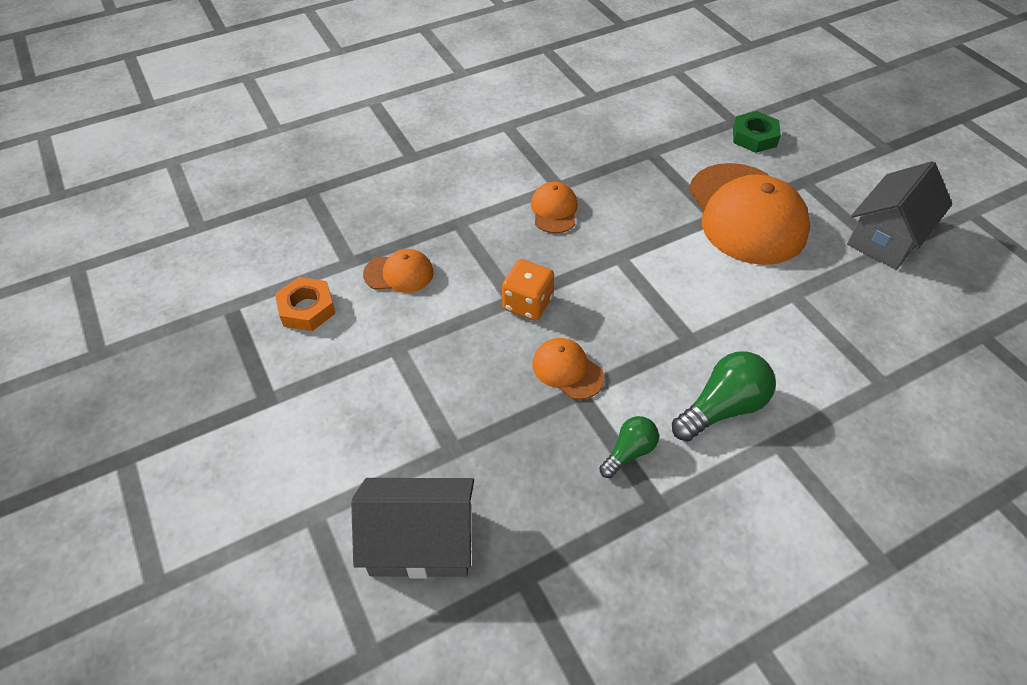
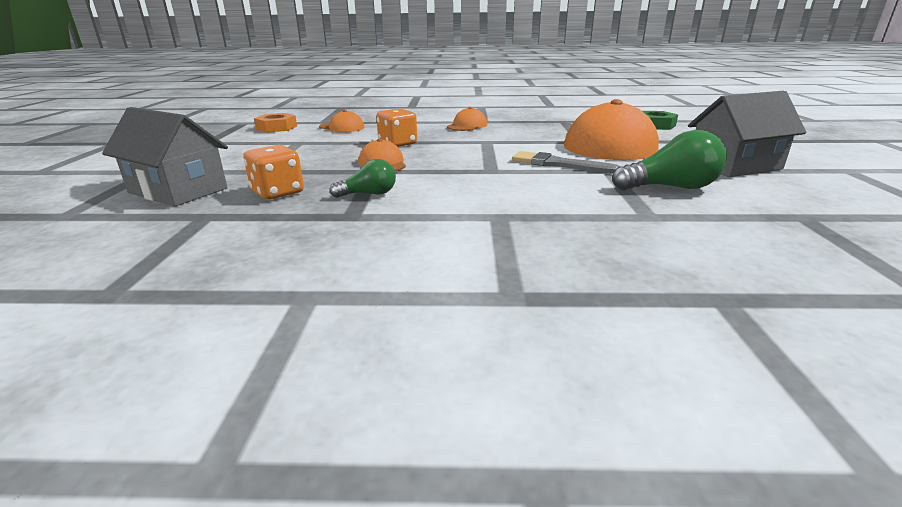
camera: 30 degrees right, 25 degrees down
green light bulb [672,351,776,442] -> green light bulb moved to [612,130,727,190]
none -> orange dice [243,145,304,200]
none -> grey brush [512,151,619,174]

